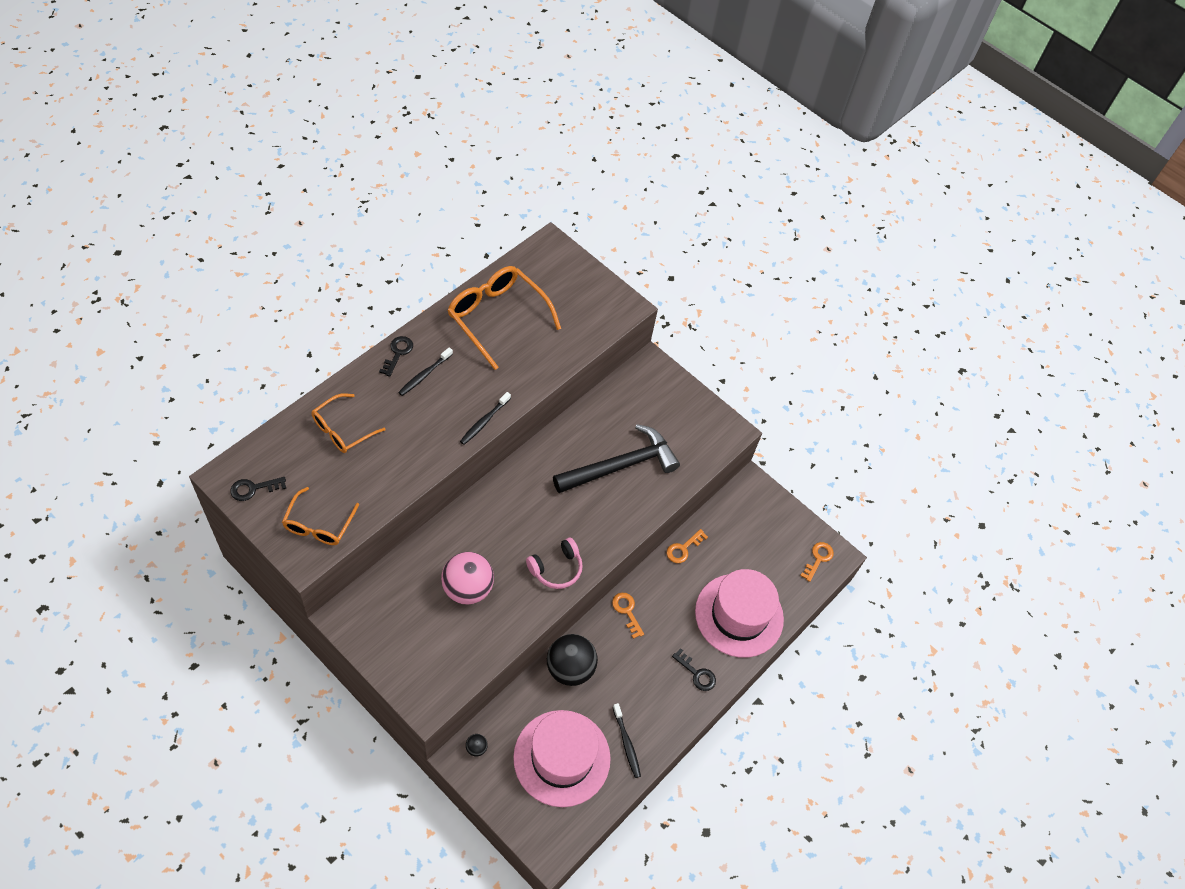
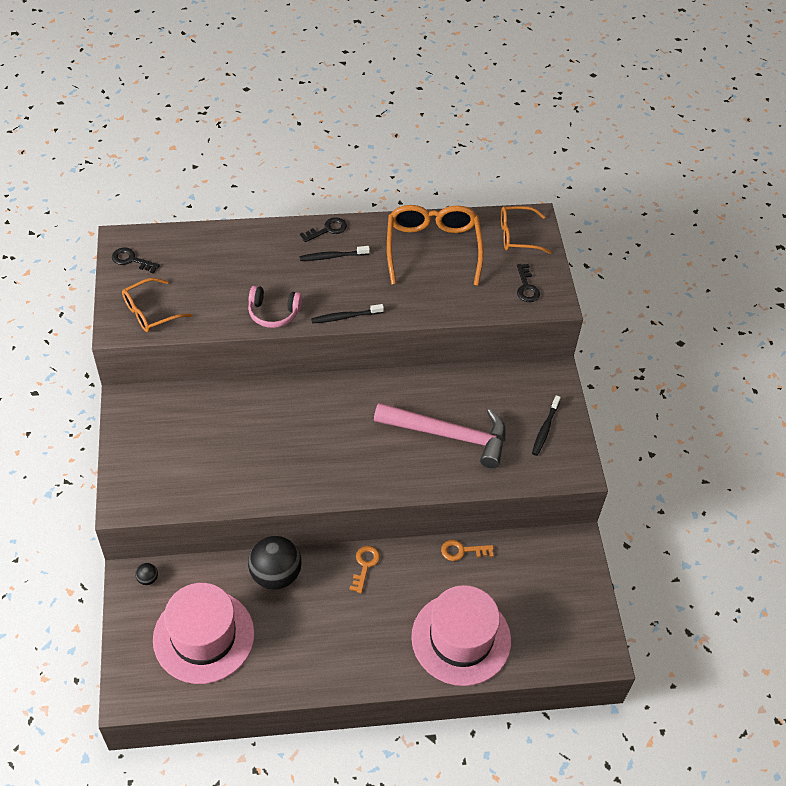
camera: 45 degrees right, 5 degrees down
orange glasses [311,393,386,453] -> orange glasses moved to [501,206,552,254]
pink ball [441,552,494,605] -> none
pink headphones [526,538,583,589] -> pink headphones moved to [248,286,302,328]
black hammer [553,424,680,493] -> pink hammer [374,403,505,468]
black toothbrush [613,703,641,778] -> black toothbrush moved to [532,395,561,456]
black key [672,648,716,691] -> black key moved to [517,264,540,302]
orange key [800,542,834,582] -> none

